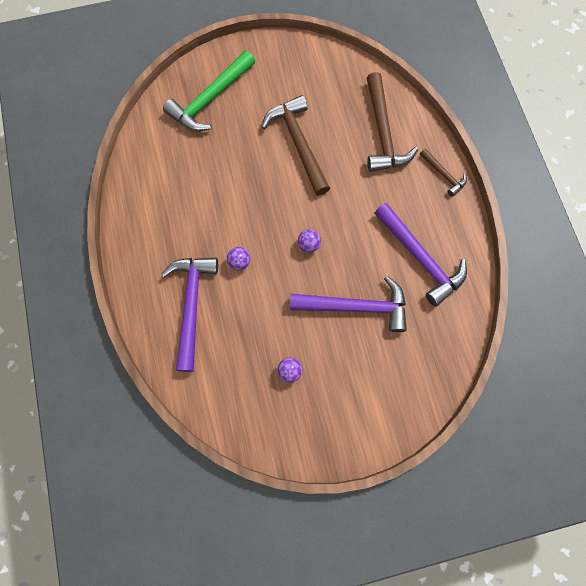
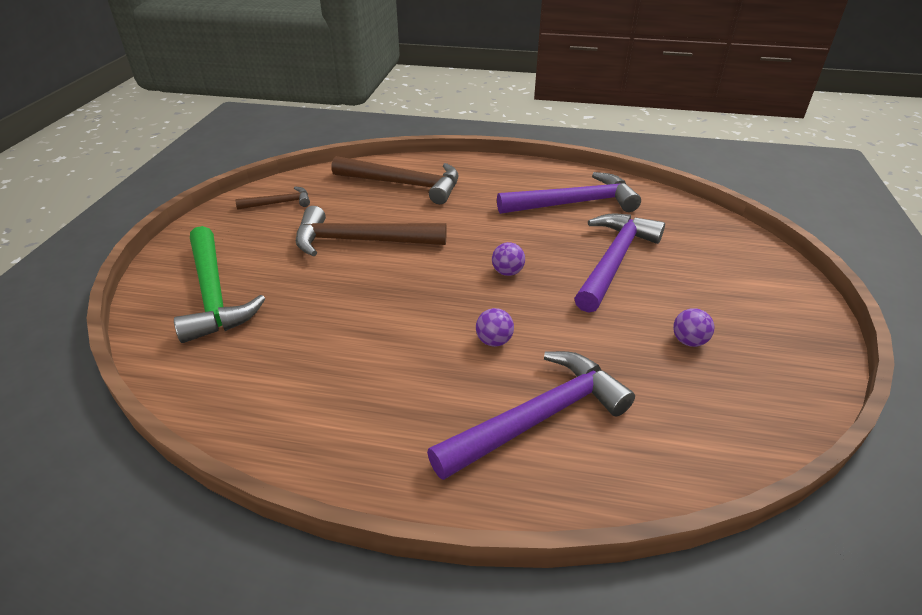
camera: 65 degrees left, 35 degrees down
purple hammer [161,258,218,372] -> purple hammer turned 120 degrees clockwise [427,351,635,480]
brown hammer [420,148,467,197] -> brown hammer moved to [235,186,310,210]

